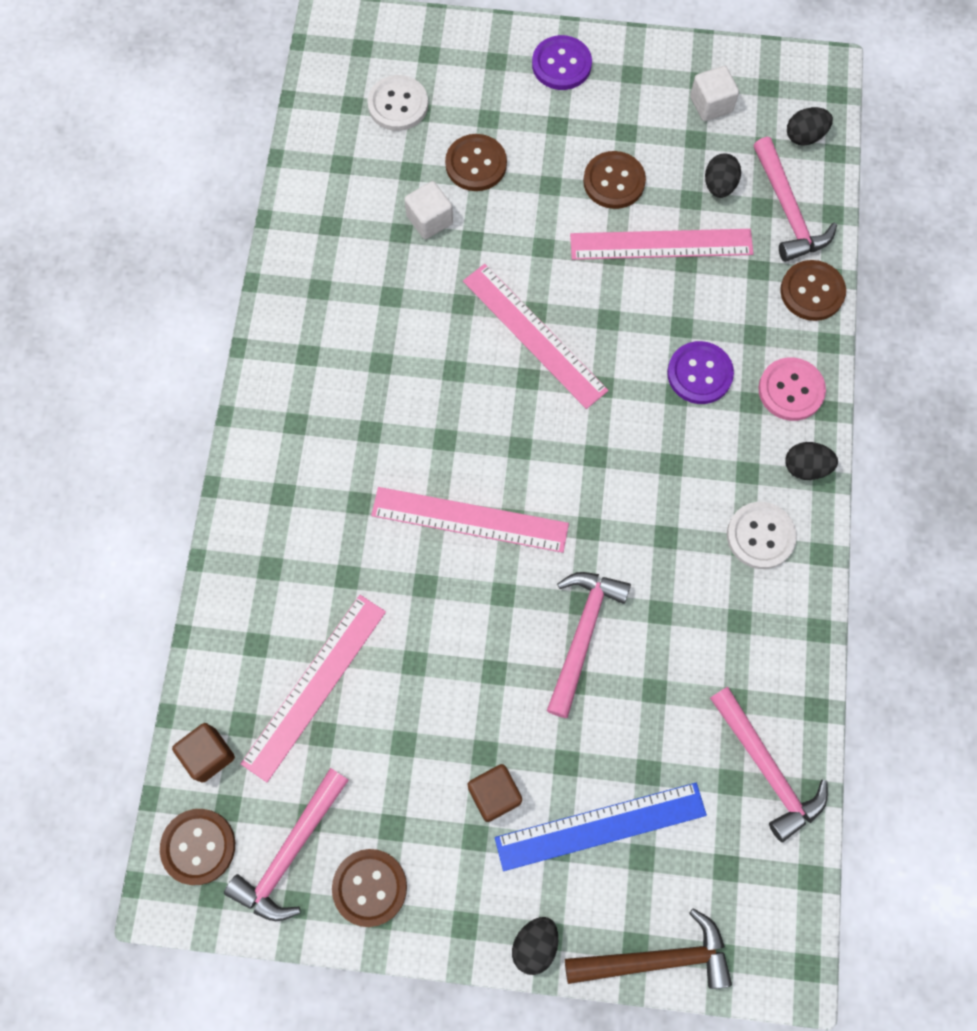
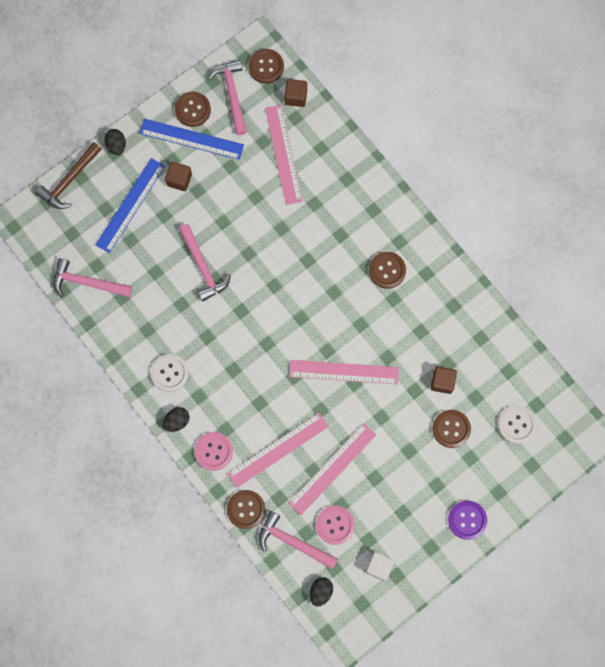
camera: 135 degrees right, 5 degrees up
pink ruler [371,487,569,553] -> pink ruler moved to [227,413,329,488]
white cube [404,181,453,239] -> brown cube [431,367,457,394]
brown button [583,151,646,209] -> brown button moved to [369,252,406,289]
purple button [667,341,734,404] -> none
black egg [705,153,741,198] -> pink button [316,506,355,545]
none -> blue ruler [140,119,244,160]

